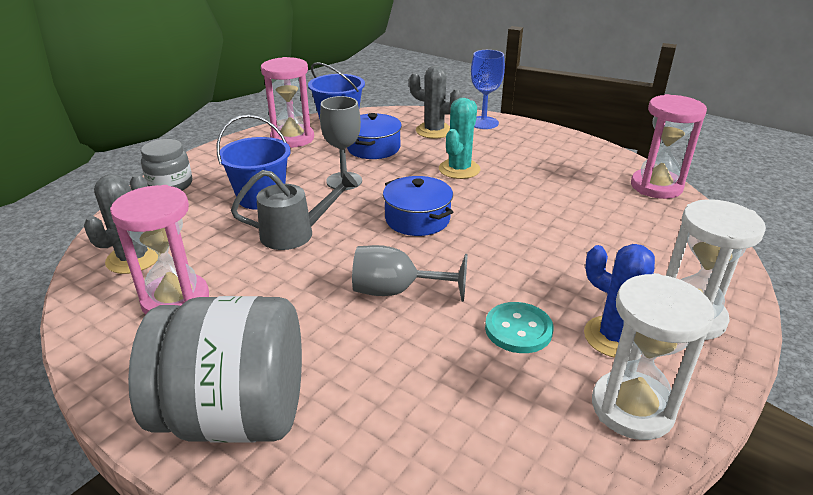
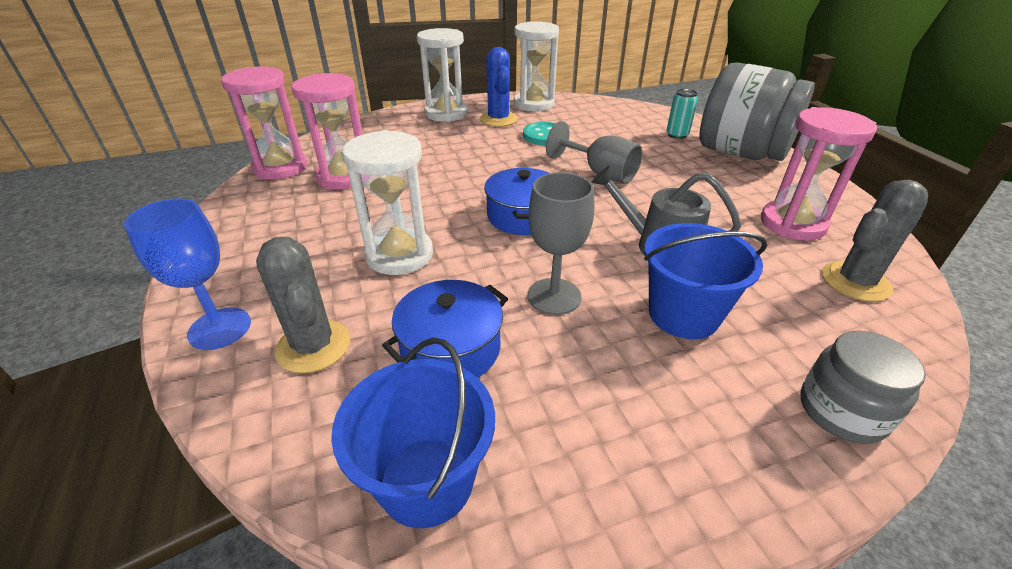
camera: 145 degrees left, 5 degrees up
pink hourglass [261,57,314,148] -> pink hourglass moved to [291,73,363,190]
turquoise cactus [439,98,481,179] -> white hourglass [342,130,433,275]
none -> turquoise can [666,89,698,139]

